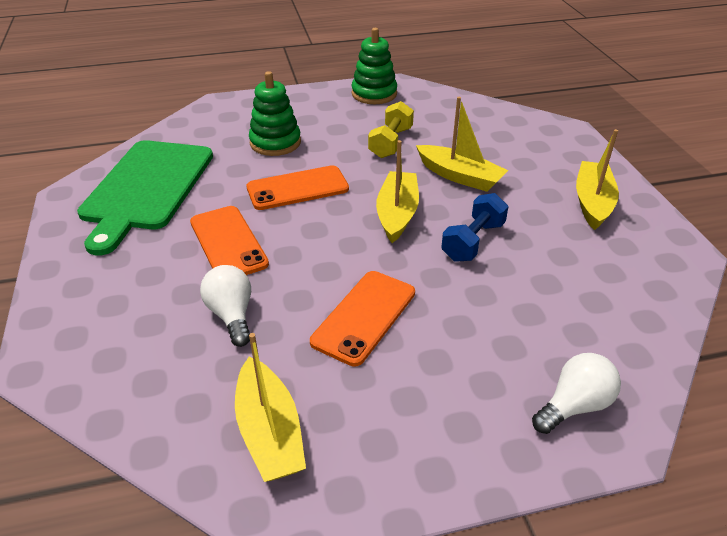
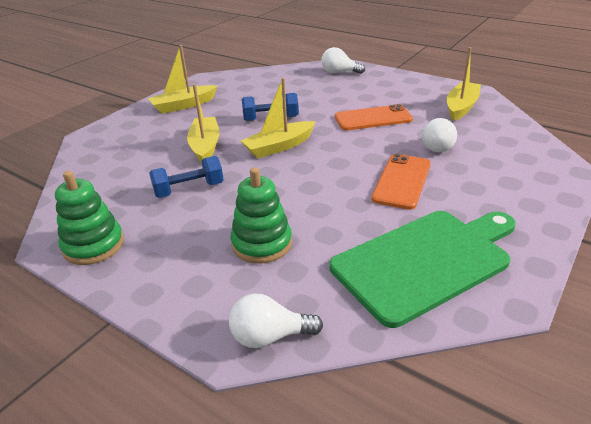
camera: 130 degrees left, 5 degrees down
orange phone [247,165,349,210] -> none
yellow dumbbell [368,101,414,158] -> blue dumbbell [149,156,224,198]
none -> white light bulb [229,294,323,348]

